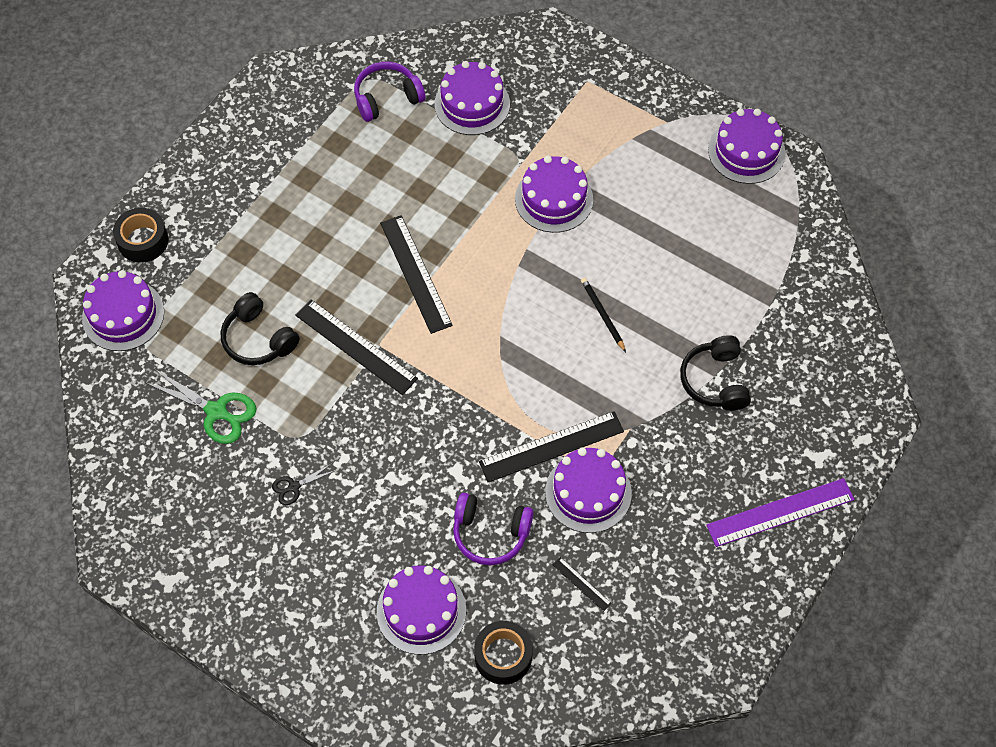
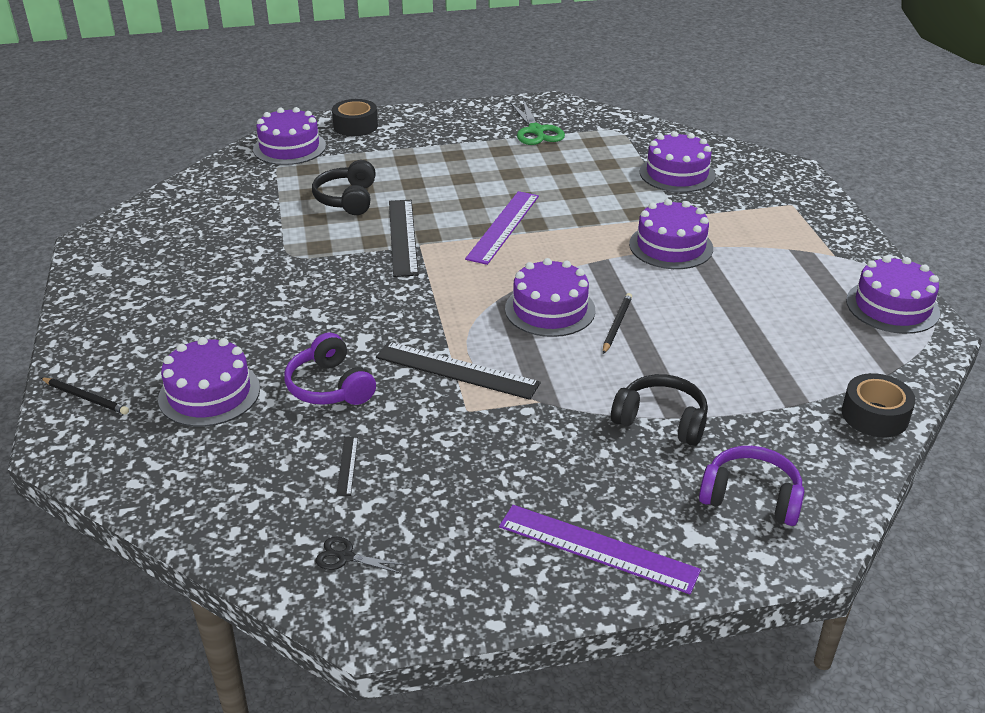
camera: 45 degrees right, 25 degrees down
green scissors [145,369,256,444] -> green scissors moved to [510,100,565,145]
black scissors [272,464,336,505] -> black scissors moved to [316,537,406,573]
purple headphones [354,62,425,122] -> purple headphones moved to [699,446,805,526]
black ruler [380,215,453,334] -> purple ruler [465,191,539,265]
black tape [474,621,533,685] -> black tape moved to [842,373,916,437]
purple cake [545,447,632,533] -> purple cake moved to [505,258,595,337]
black headphones [680,335,751,411] -> black headphones turned 75 degrees clockwise [611,374,708,446]
none -> black pencil [41,378,129,415]

